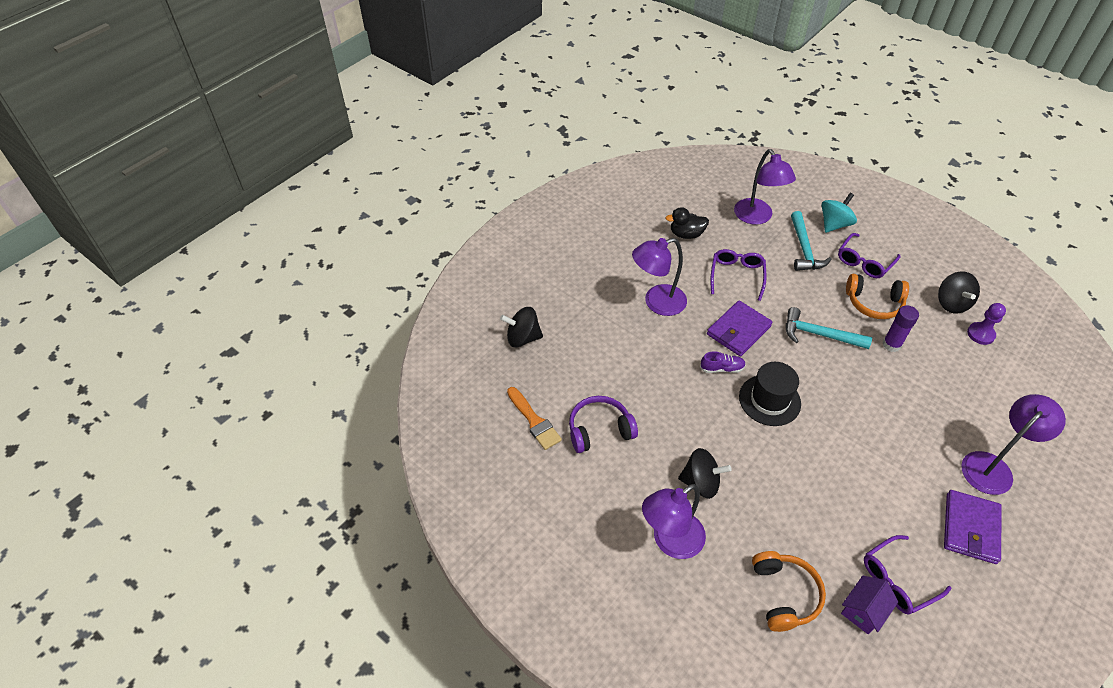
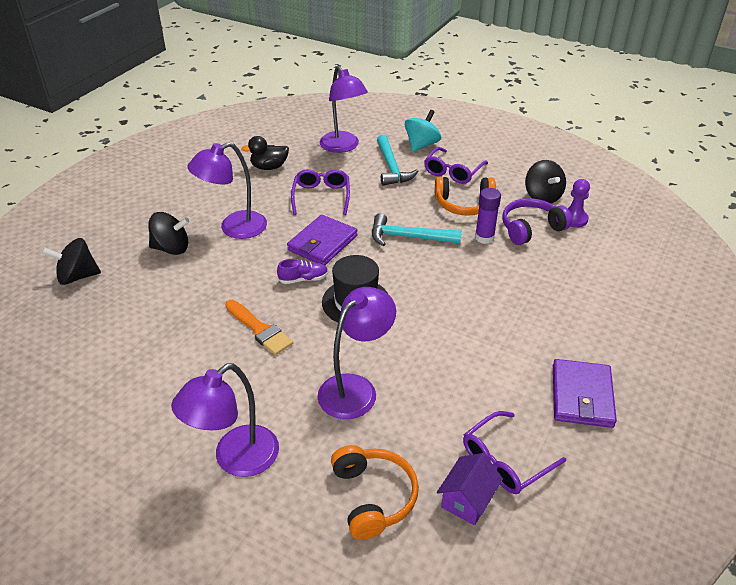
camera: 10 degrees left, 10 degrees down
orange brush [507,387,562,450] -> orange brush moved to [225,300,293,355]
purple headphones [569,396,638,453] -> purple headphones moved to [502,198,572,245]
black spinning top [678,448,732,499] -> black spinning top moved to [148,212,190,255]
purple lamp [961,394,1066,495] -> purple lamp moved to [317,287,396,419]

